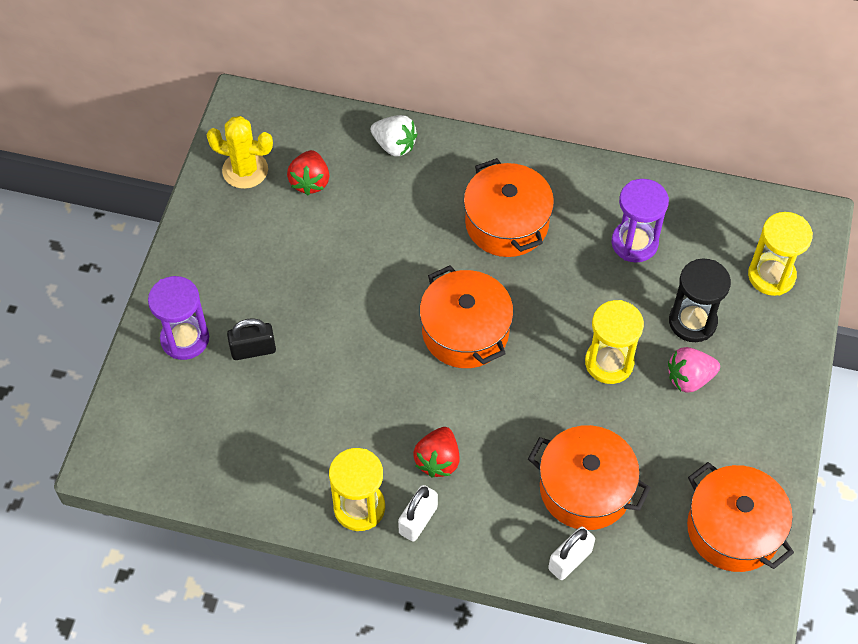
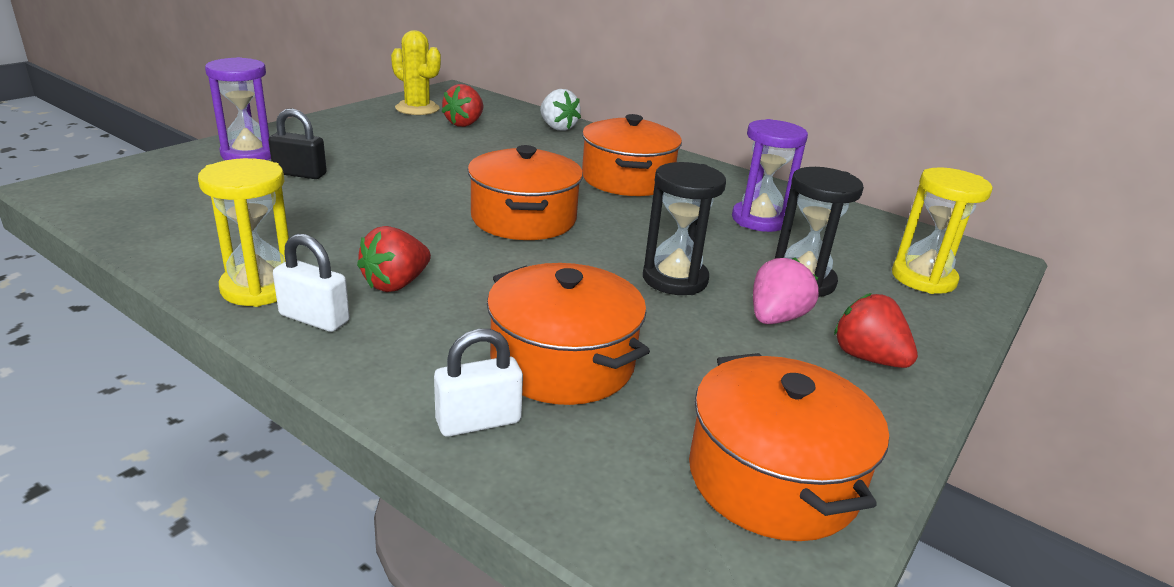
camera: 20 degrees right, 30 degrees down
white padlock [398,485,438,542] -> white padlock turned 60 degrees clockwise [273,234,350,332]
yellow hourglass [585,300,644,384] -> black hourglass [643,162,726,295]
pink strawberry [668,347,720,393] -> pink strawberry turned 120 degrees clockwise [753,257,819,324]
none -> red strawberry [834,293,918,368]

